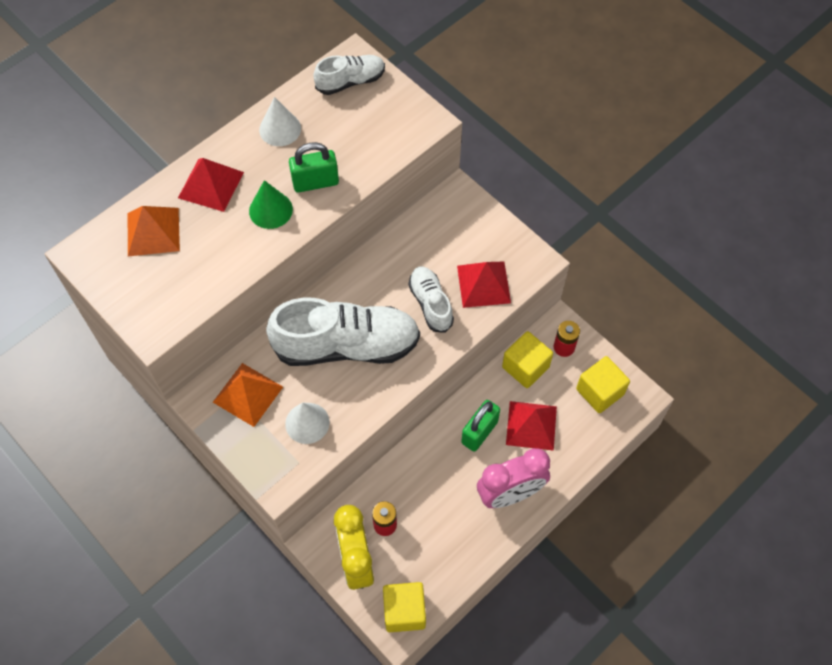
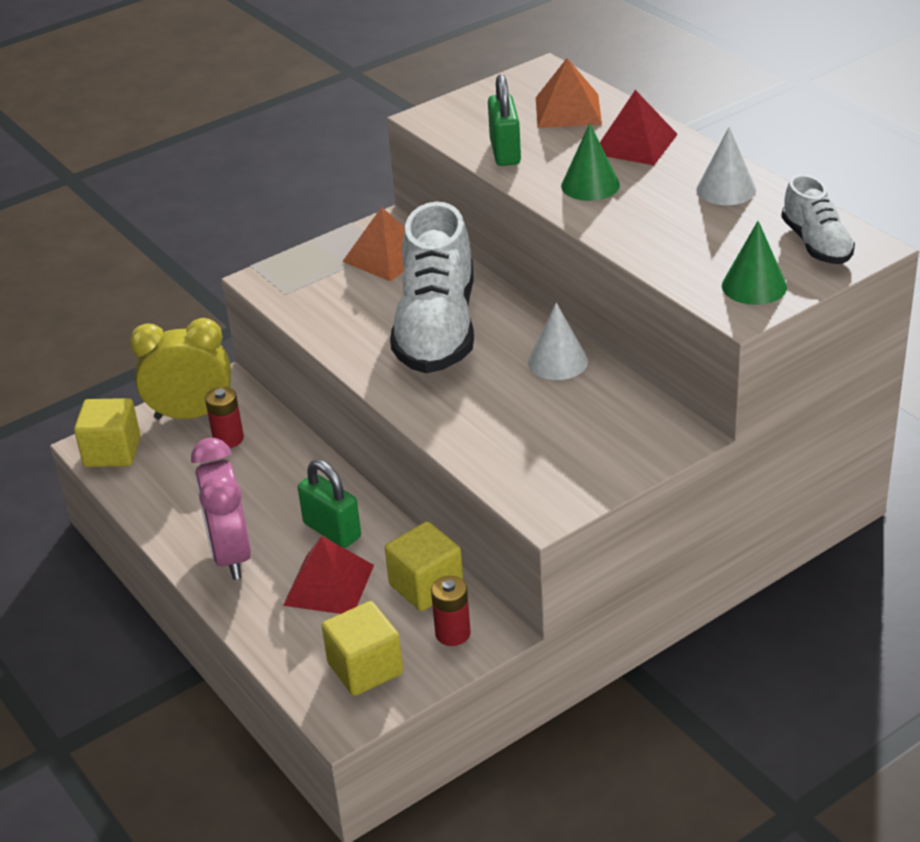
camera: 100 degrees right, 25 degrees down
white cone [285,403,330,444] -> white cone moved to [528,303,588,380]
green padlock [289,142,339,193] -> green padlock moved to [488,74,521,166]
white shoe [408,266,454,333] -> none
red pyramid [457,262,511,308] -> none
none -> green cone [722,221,787,305]

